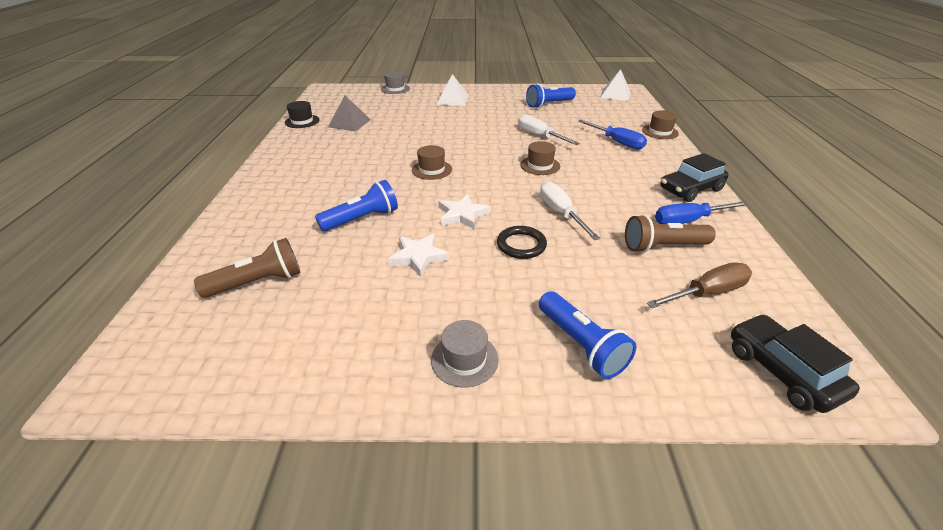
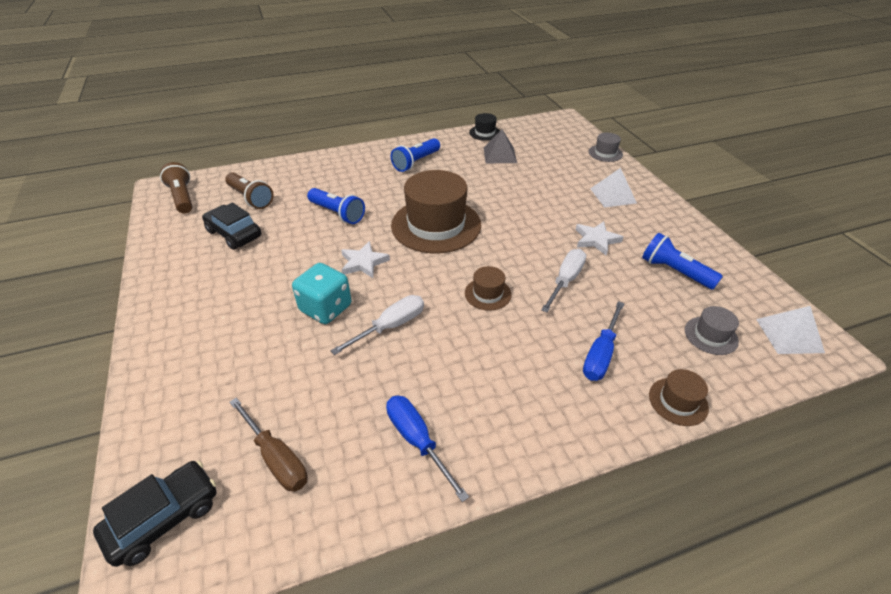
camera: 70 degrees right, 5 degrees up
white star [388,234,450,277] -> white star moved to [575,221,623,256]
brown hat [412,145,452,180] -> brown hat [391,170,481,253], size x2.23
grey hat [431,320,499,387] -> grey hat moved to [685,306,739,355]
black ring [497,226,547,259] -> turquoise dice [292,263,351,324]
blue flashlight [539,291,637,379] -> blue flashlight moved to [391,138,440,172]
brown flashlight [625,215,716,253] -> brown flashlight moved to [160,162,193,214]
black car [660,153,728,202] -> black car moved to [202,203,262,250]

